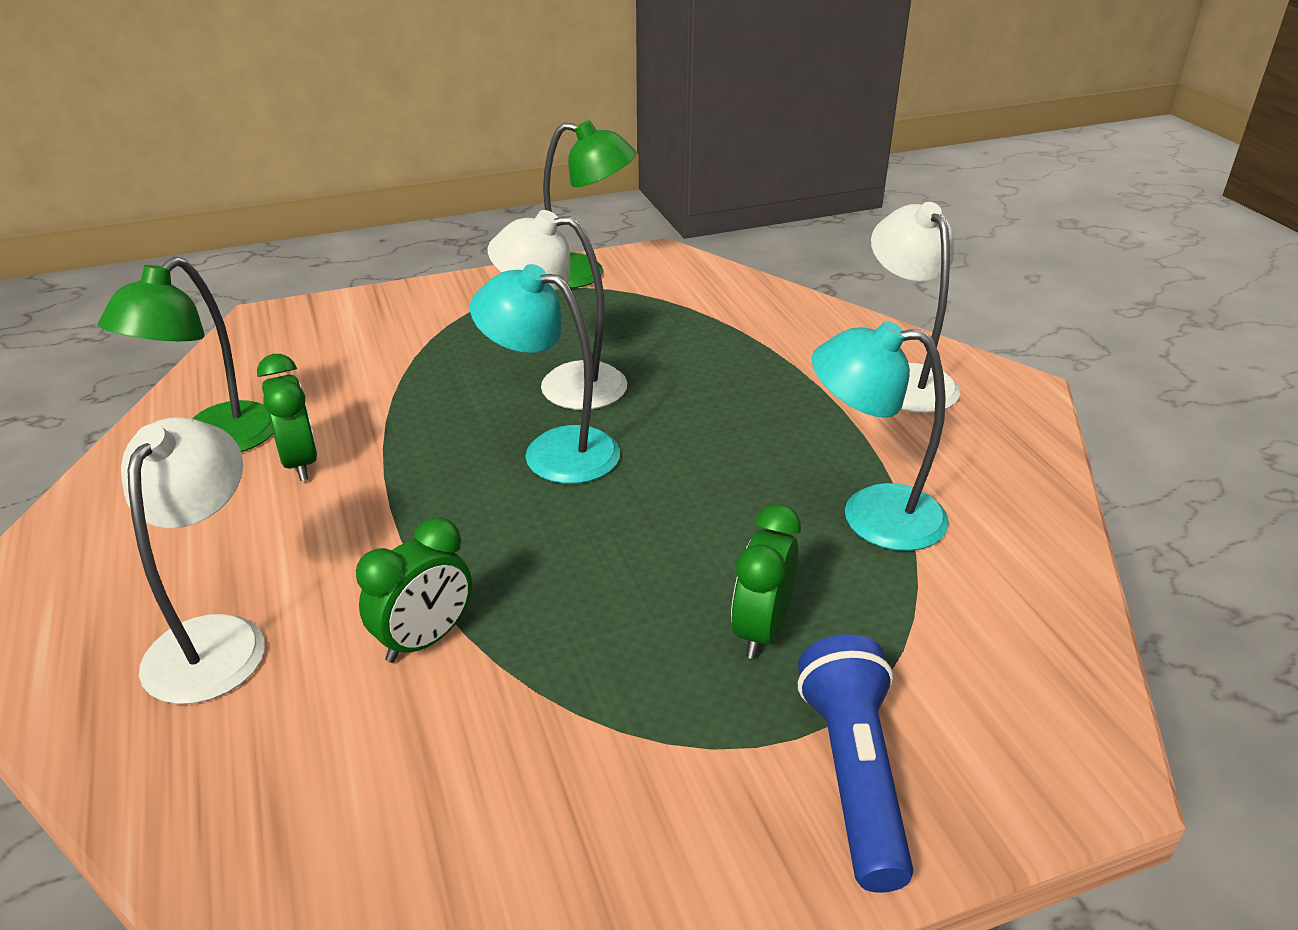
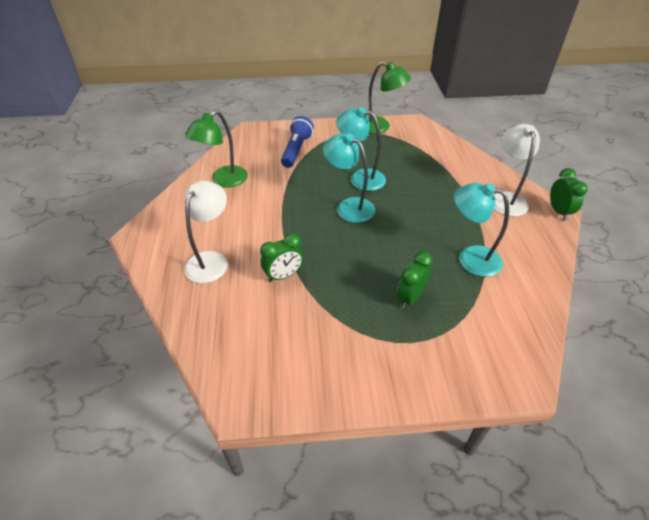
camera: 15 degrees right, 10 degrees up
green clock [257,354,318,481] -> green clock moved to [550,168,588,220]
white lamp [488,210,627,410] -> turquoise lamp [336,107,386,191]
blue flashlight [798,634,913,893] -> blue flashlight moved to [281,116,314,168]

